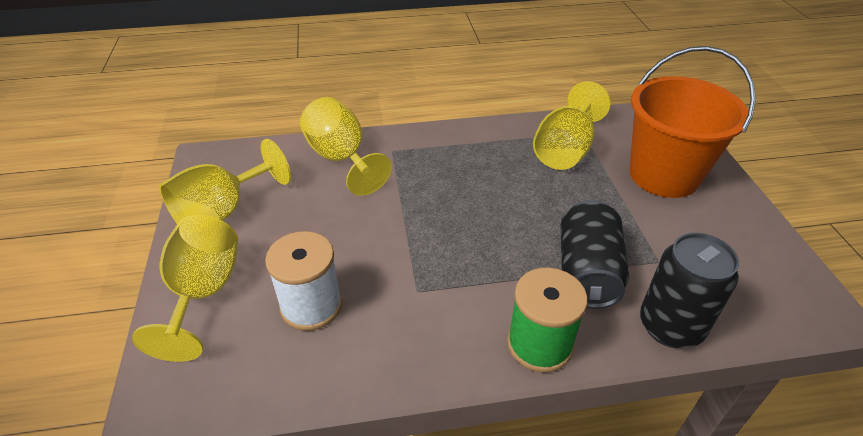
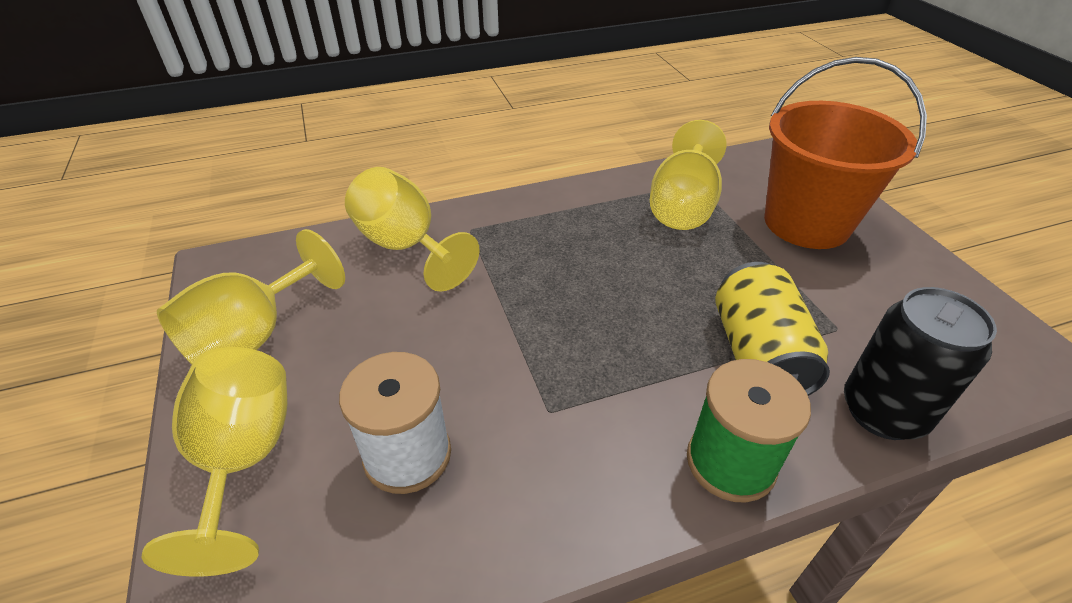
camera: 10 degrees left, 0 degrees up
black can [561,200,629,309] -> yellow can [715,262,830,396]

